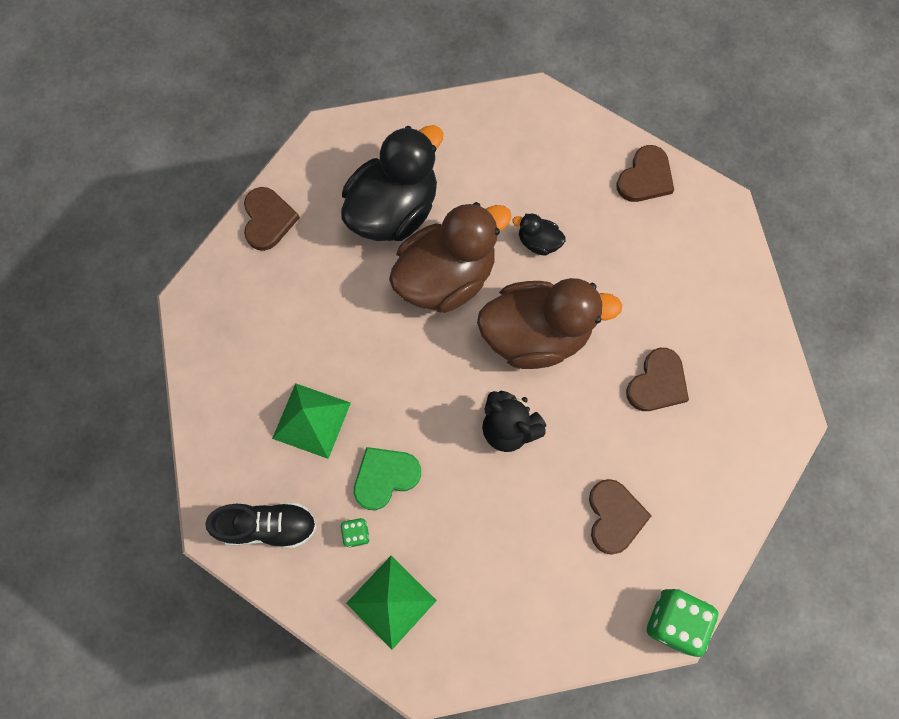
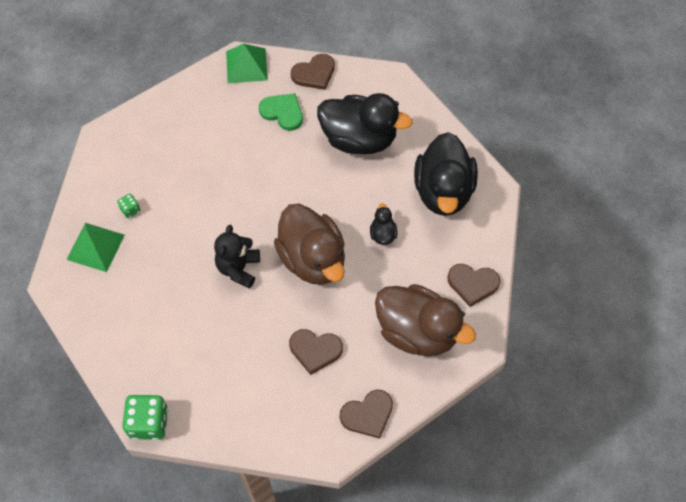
camera: 65 degrees right, 10 degrees down
black shoe [205,502,317,548] -> none
green pyramid [272,383,351,459] -> green pyramid moved to [226,43,268,83]
green heart [354,447,421,510] -> green heart moved to [259,93,303,131]
brown duck [389,202,512,313] -> brown duck moved to [375,284,476,356]
brown heart [589,479,652,555] -> brown heart moved to [340,389,393,439]
none -> black duck [414,132,478,216]

